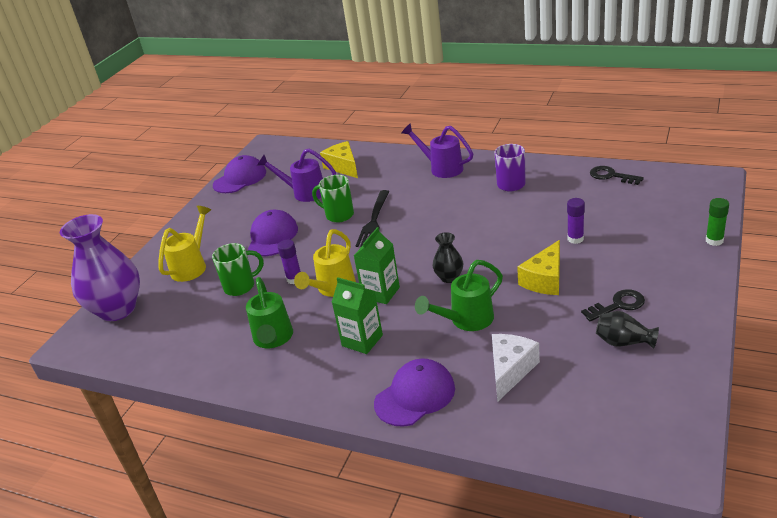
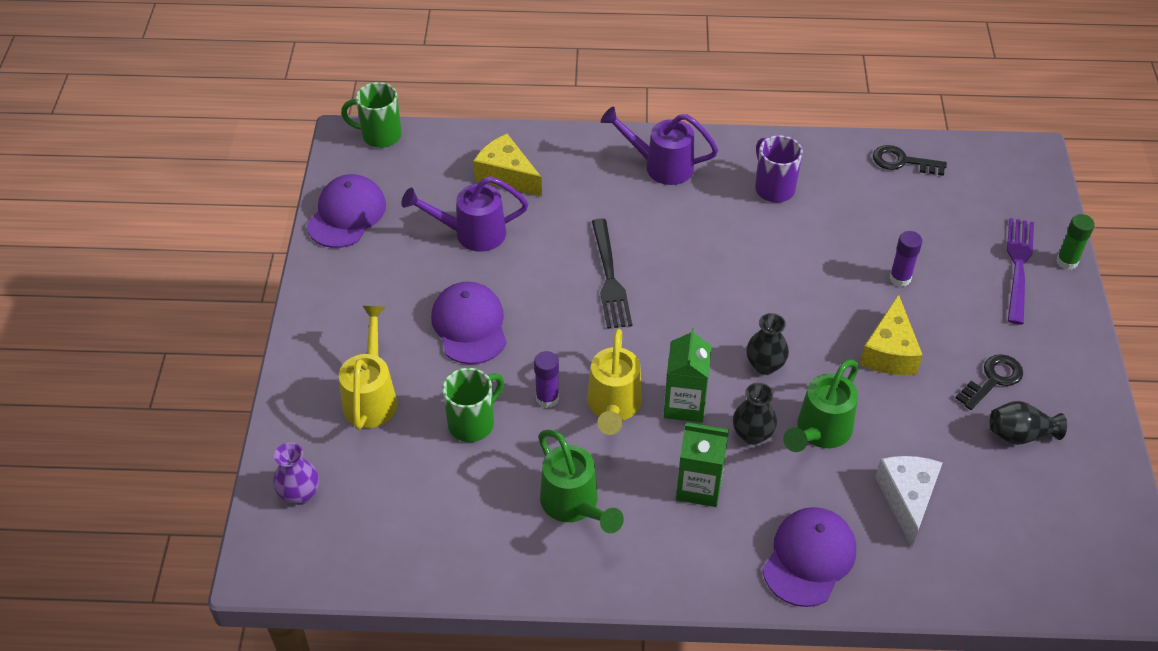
camera: 25 degrees left, 15 degrees up
purple vase [60,214,140,321] -> purple vase [273,442,319,505], size x0.46
green mug [312,175,354,223] -> green mug moved to [341,82,402,148]
none -> black vase [733,383,777,445]
none -> purple fork [1007,218,1034,325]

